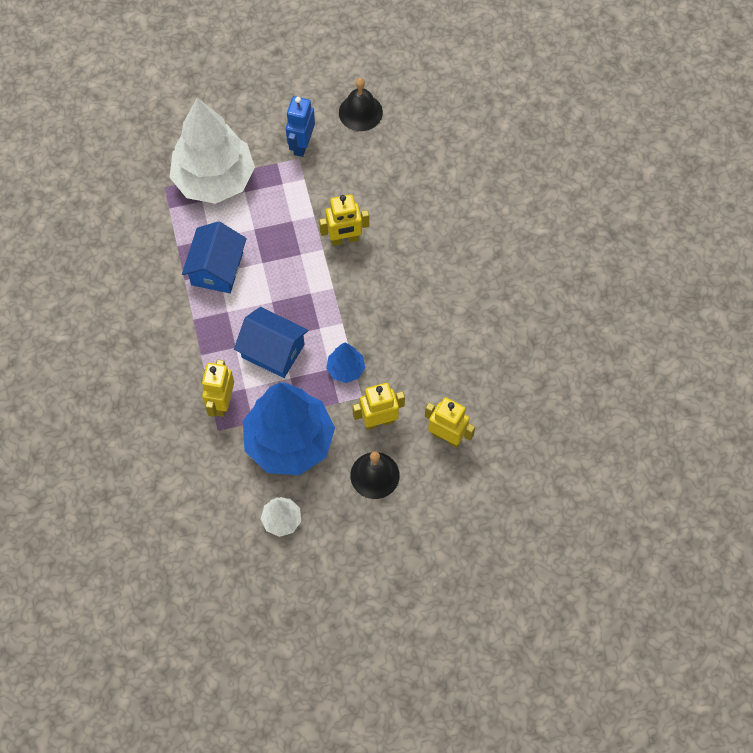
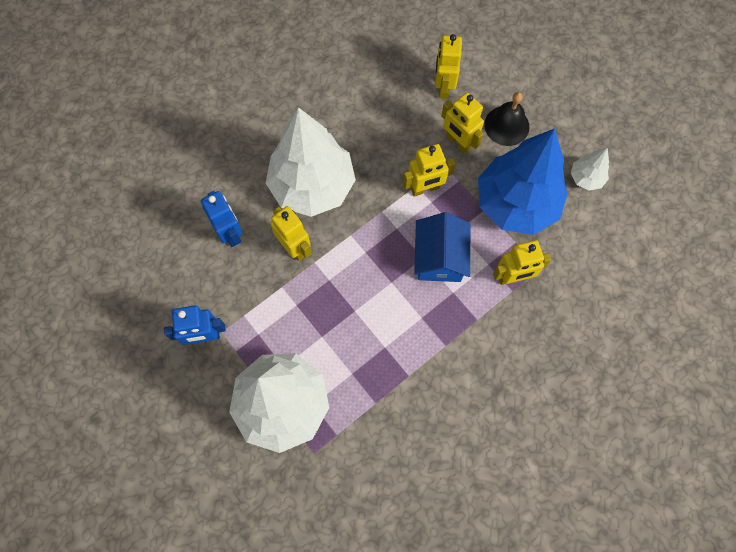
camera: 115 degrees left, 5 degrees up
blue house [182,221,247,293] -> none
blue tree [326,343,365,383] -> yellow robot [403,144,455,197]
black bell [339,78,383,131] -> none
none -> blue robot [201,191,242,247]
none -> white tree [266,107,356,217]

